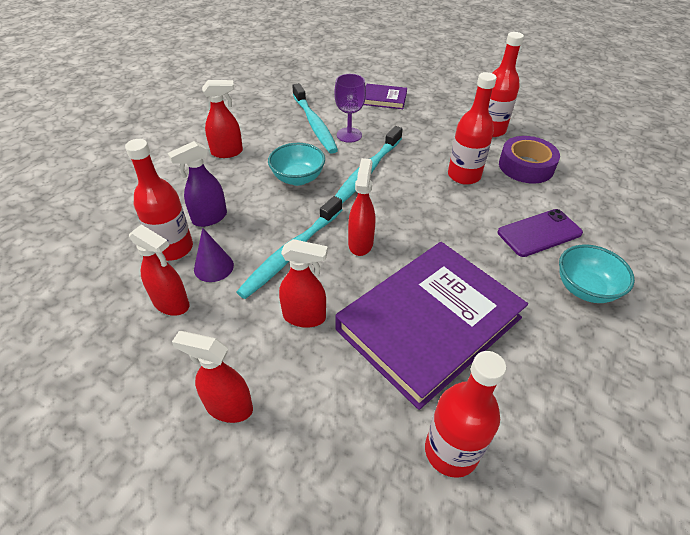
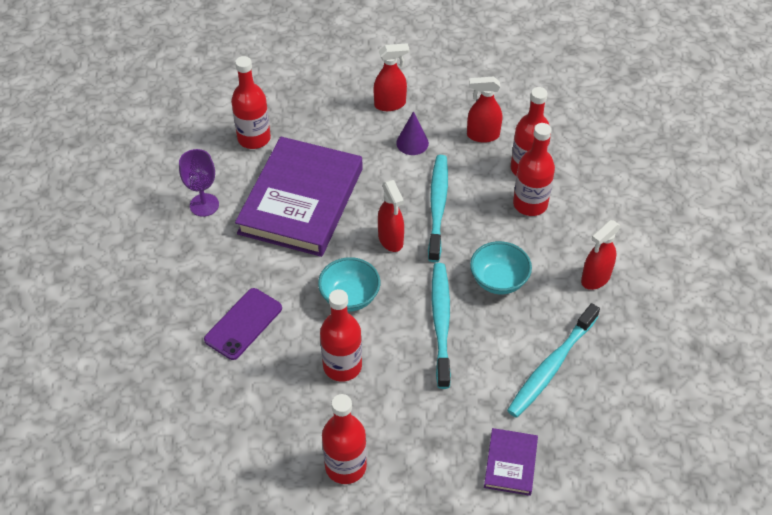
camera: 150 degrees right, 5 degrees up
purple spray bottle [168,141,227,227] -> red bottle [513,123,555,216]
purple cone [194,228,234,282] -> purple cone moved to [396,111,429,155]
red spray bottle [279,239,328,328] -> none
turquoise toothbrush [292,83,338,154] -> turquoise toothbrush turned 90 degrees counterclockwise [507,303,600,418]
purple goblet [334,74,366,143] -> purple goblet moved to [179,149,219,217]
purple book [364,84,407,109] -> purple book turned 60 degrees counterclockwise [484,428,538,496]
purple tape [499,136,560,184] -> none
turquoise bowl [559,244,635,303] -> turquoise bowl moved to [318,257,380,311]

